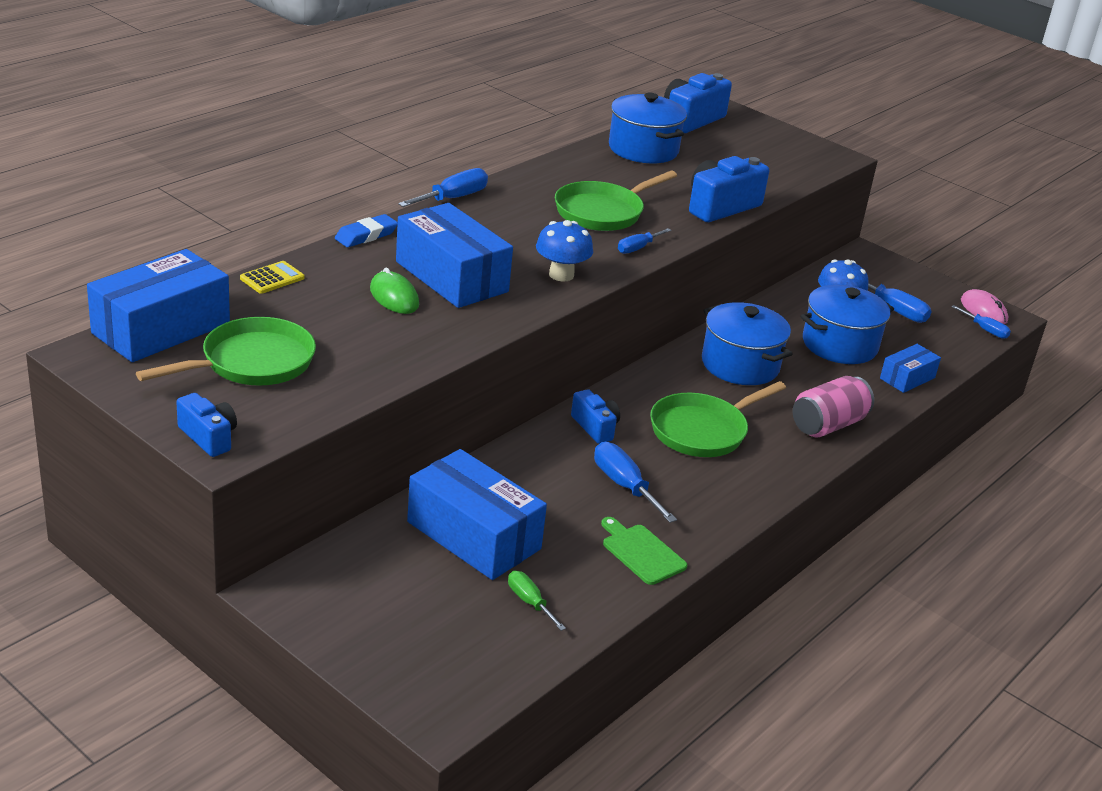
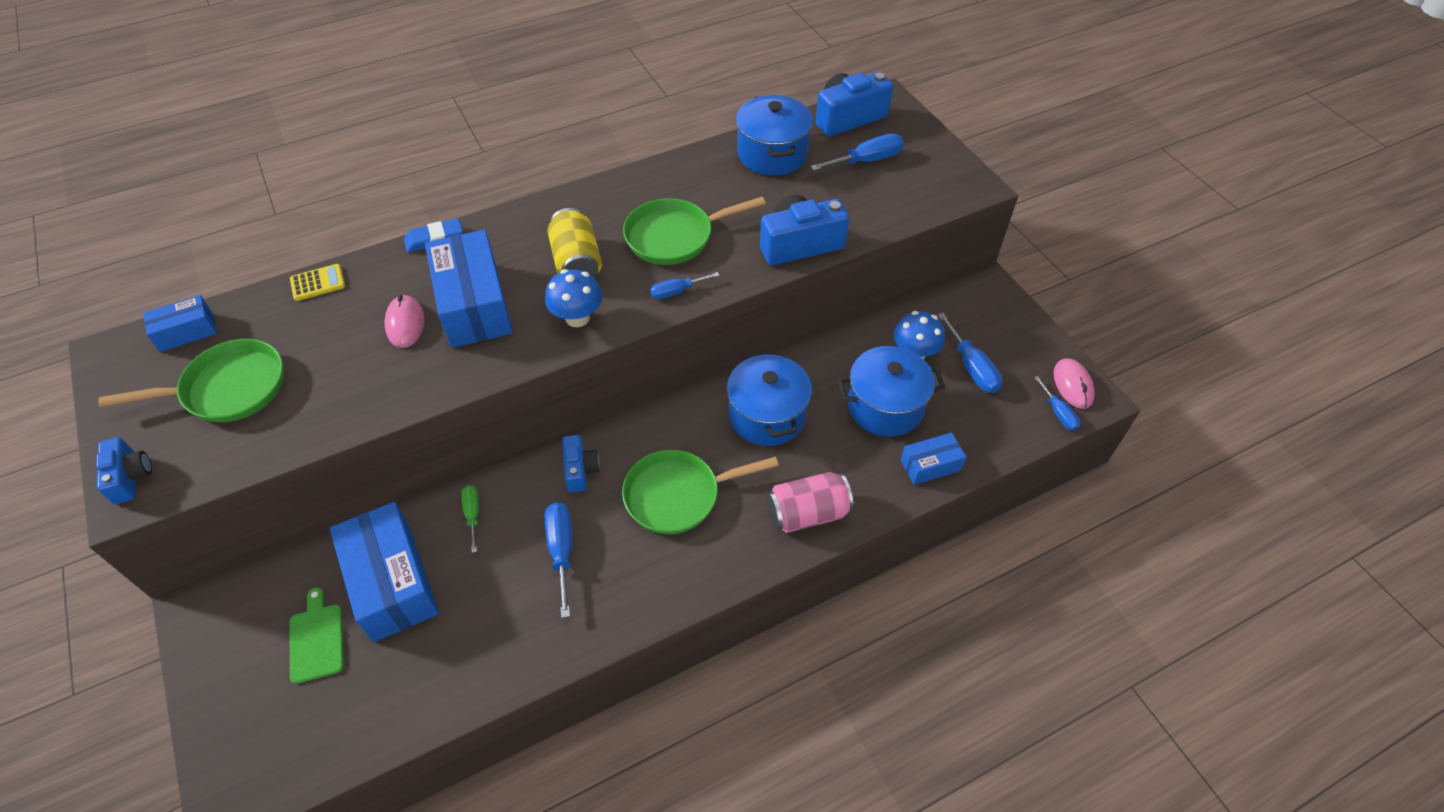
camera: 25 degrees right, 20 degrees up
blue box [87,249,230,362] -> blue box [143,295,217,352], size x0.52
green mouse [370,267,419,314] -> pink mouse [384,295,425,348]
blue screwdriver [398,168,488,207] -> blue screwdriver moved to [810,134,904,171]
green screwdriver [508,571,566,631] -> green screwdriver moved to [461,485,479,553]
green cutting board [601,517,687,585] -> green cutting board moved to [290,588,344,684]
none -> yellow can [547,208,602,278]

